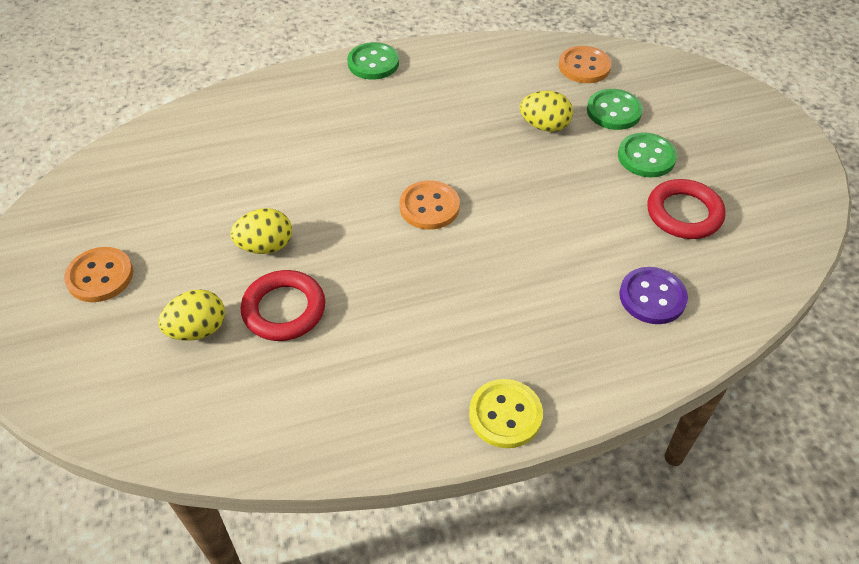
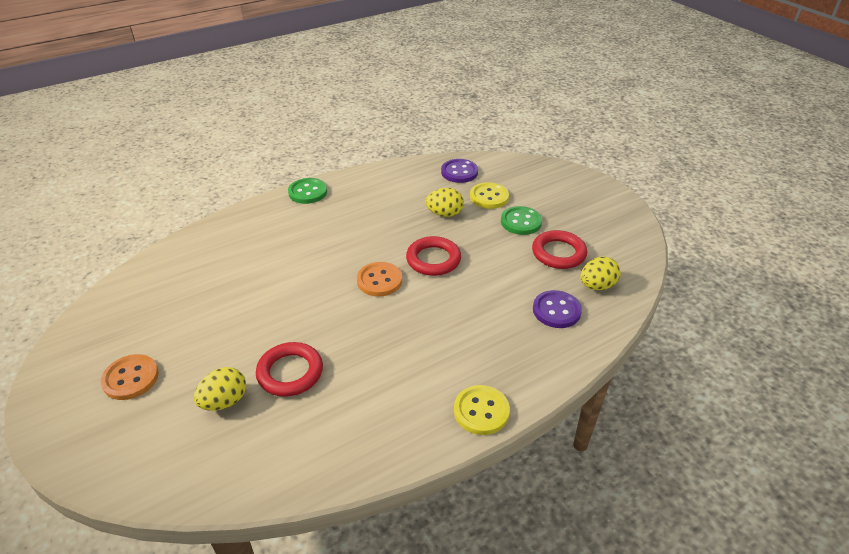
camera: 15 degrees left, 10 degrees down
yellow egg [230,208,292,254] -> yellow egg moved to [580,257,621,290]
orange button [559,46,612,83] -> purple button [441,159,478,183]
green button [587,89,643,130] -> yellow button [470,182,509,209]
none -> red ring [406,236,461,276]

